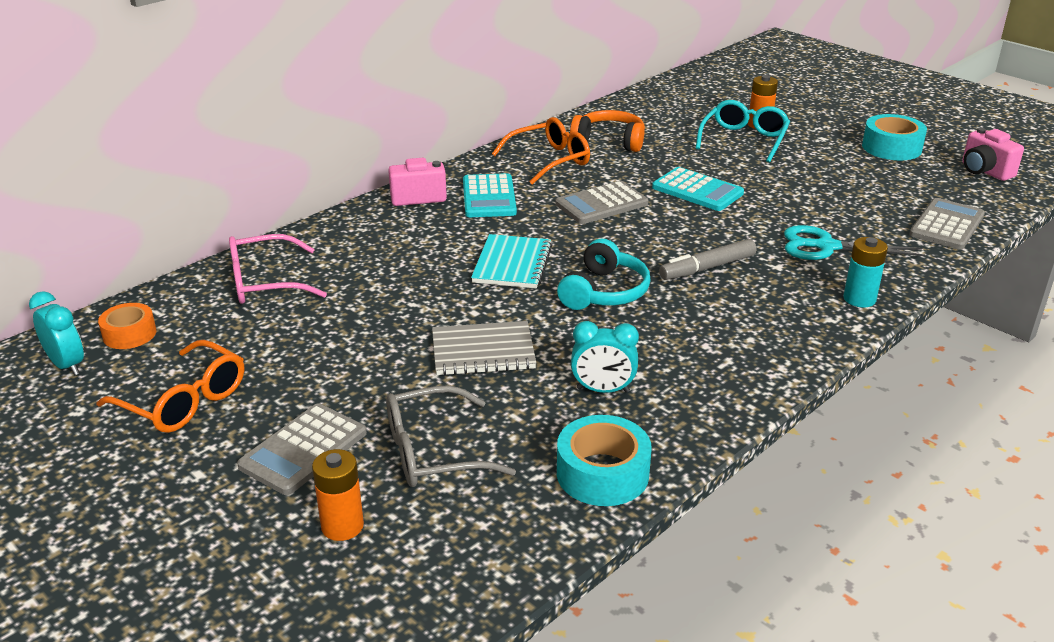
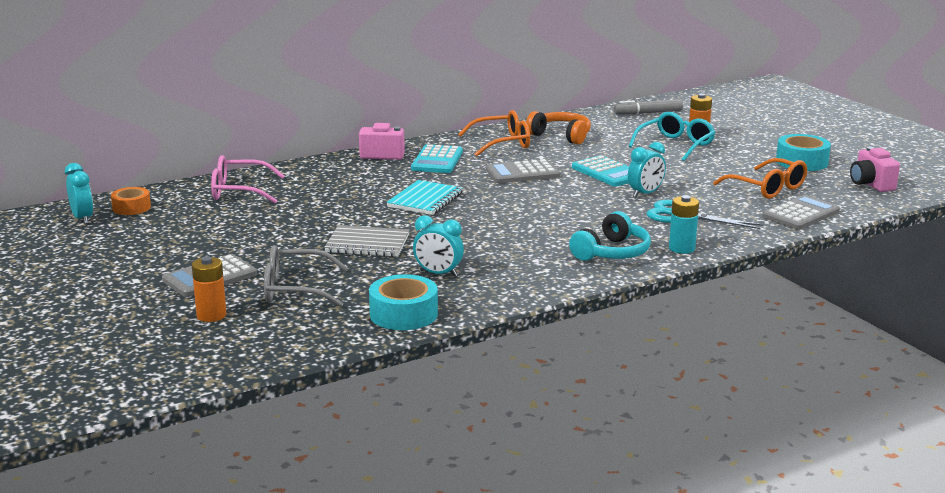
camera: 15 degrees right, 10 degrees down
orange glasses [97,340,244,433] -> orange glasses moved to [713,158,807,199]
turquoise headphones [557,238,651,310] -> turquoise headphones moved to [569,211,651,261]
grey marker [659,239,756,280] -> grey marker moved to [614,99,683,115]
none -> turquoise clock [628,142,666,197]

